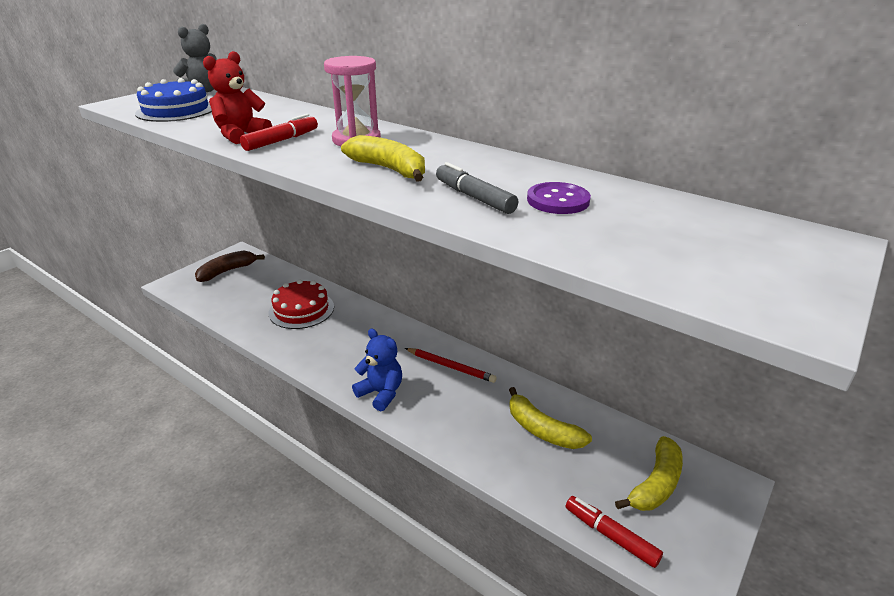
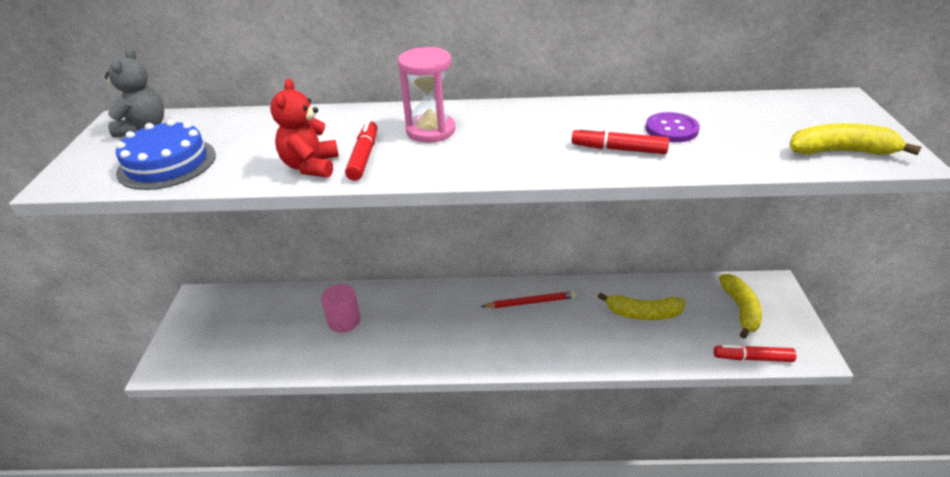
camera: 35 degrees left, 5 degrees up
brown banana [195,251,265,282] -> none
red cake [269,279,334,329] -> pink cylinder [321,284,361,333]
yellow banana [341,135,425,182] -> yellow banana moved to [790,123,921,155]
blue teddy bear [352,329,402,411] -> none
grey marker [436,162,518,214] -> red marker [572,127,669,154]

